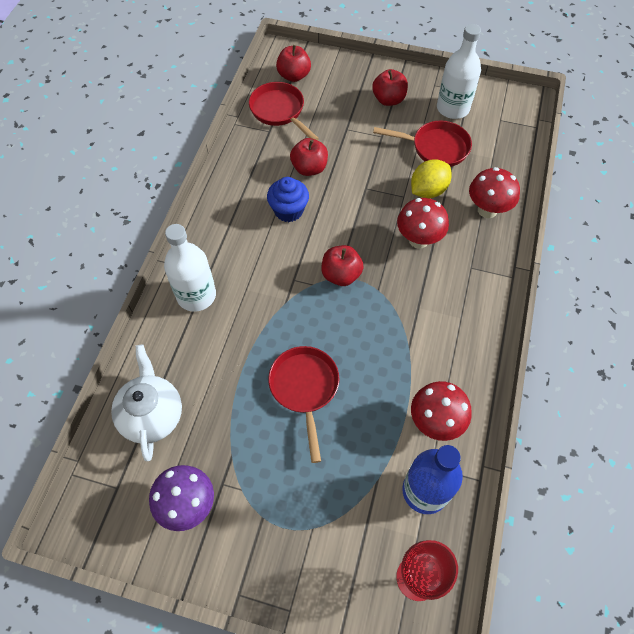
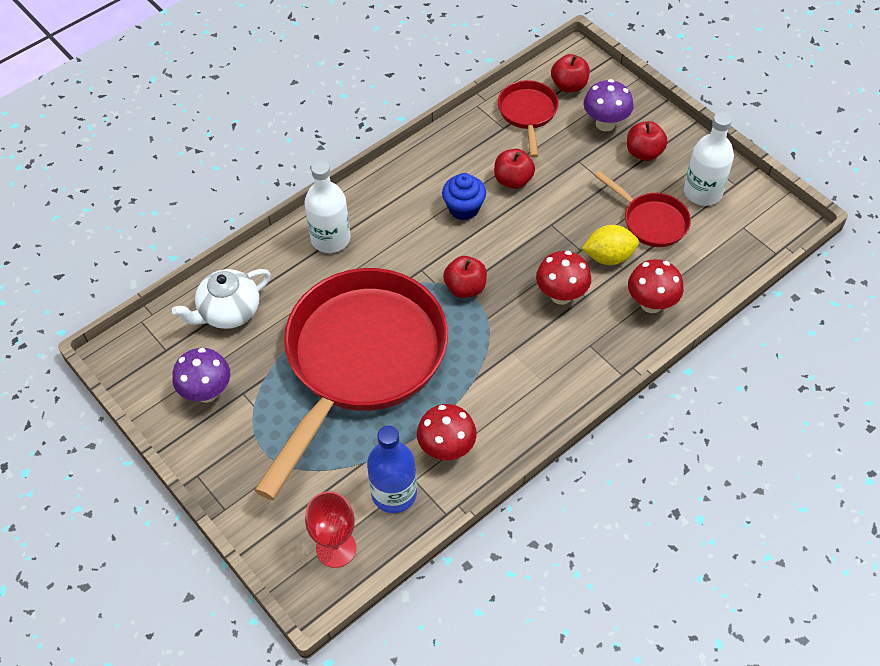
camera: 35 degrees right, 5 degrees down
white teapot [111,345,182,461] -> white teapot turned 150 degrees counterclockwise [172,269,271,329]
red pan [268,346,339,463] -> red pan [254,268,448,500], size x2.32
none -> purple mushroom [584,79,633,131]

